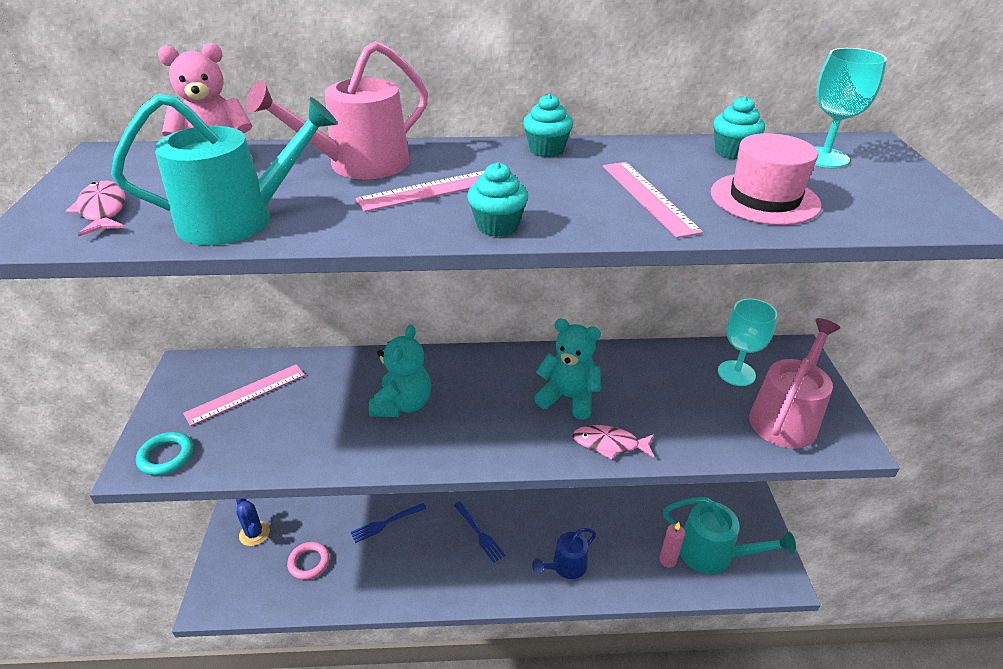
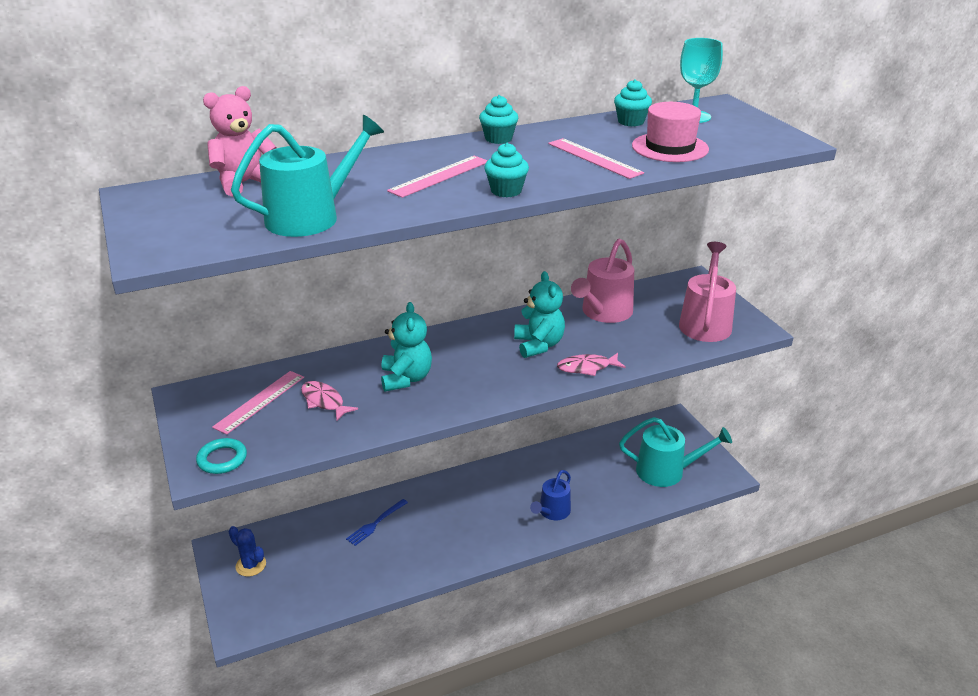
camera: 20 degrees left, 5 degrees down
pink fish [65,181,126,236] -> pink fish moved to [301,381,358,420]
pink watering can [246,41,428,179] -> pink watering can moved to [571,239,634,323]
pink ring [287,542,330,580] -> none
blue fork [454,502,505,563] -> none
turquoise teddy bear [534,318,601,420] -> turquoise teddy bear turned 75 degrees clockwise [514,271,565,358]
pink candle [659,522,685,568] -> none
turquoise goblet [718,299,777,386] -> none

